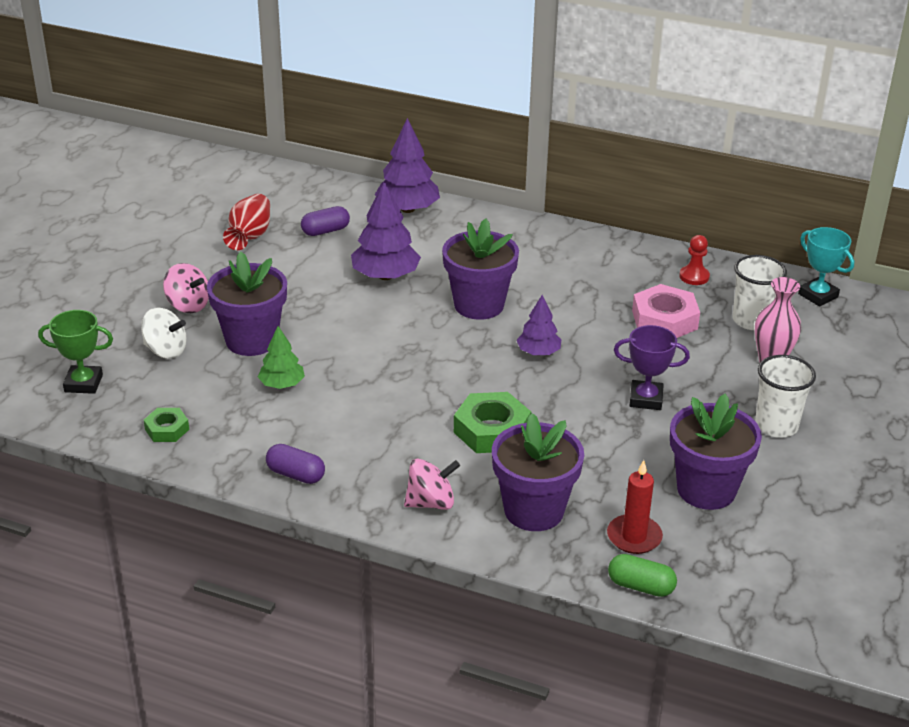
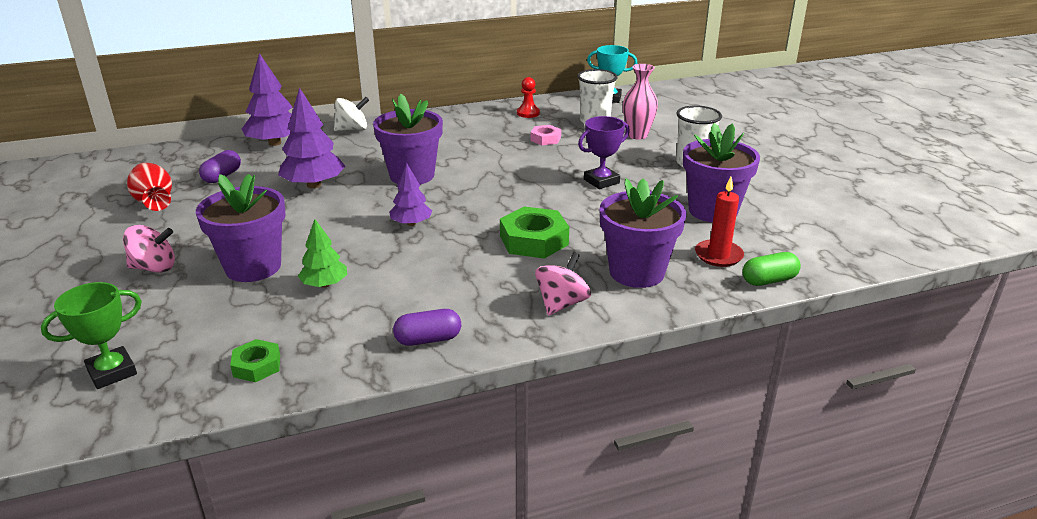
camera: 40 degrees left, 5 degrees down
white spinning top [141,308,187,359] -> white spinning top moved to [334,97,369,131]
purple tree [517,295,561,356] -> purple tree moved to [389,163,432,226]
pink nut [632,284,700,338] -> pink nut [531,125,561,145], size x0.57

